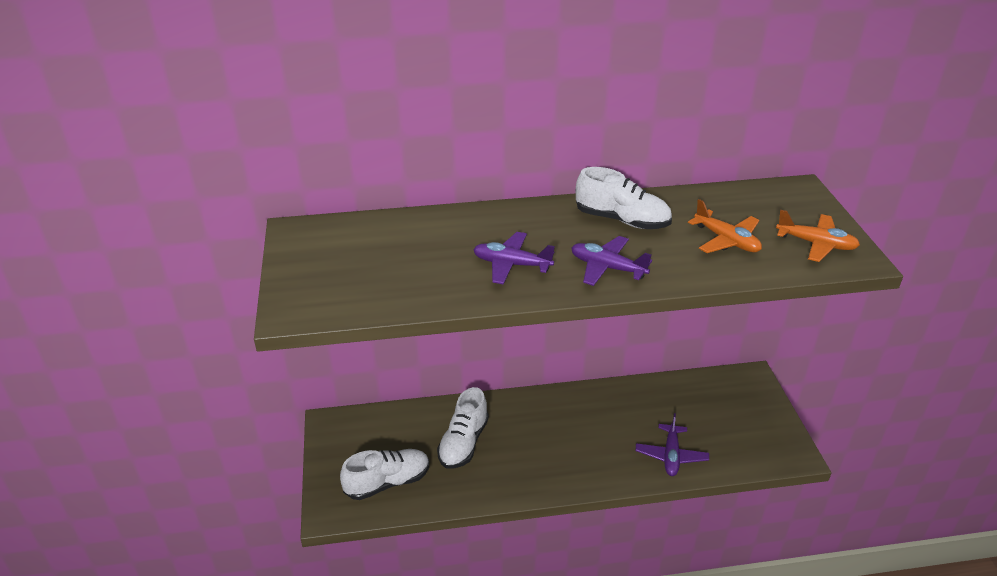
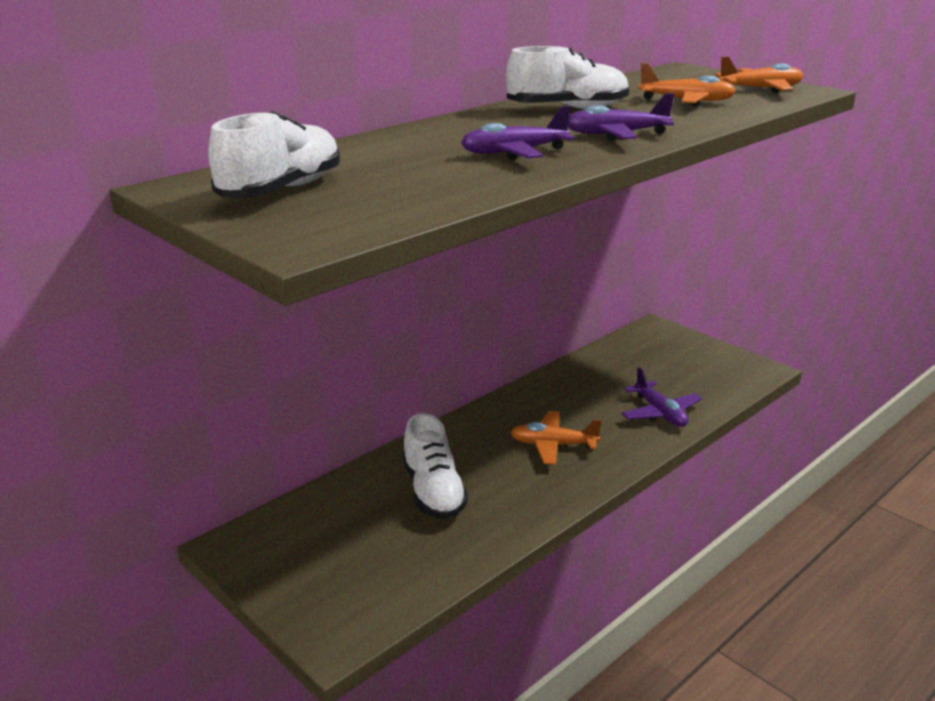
camera: 35 degrees left, 10 degrees down
white shoe [340,449,429,500] -> white shoe moved to [208,111,340,198]
none -> orange plane [511,411,602,465]

